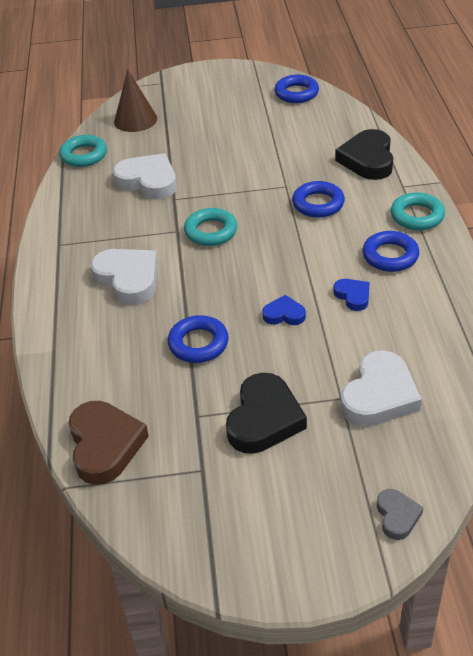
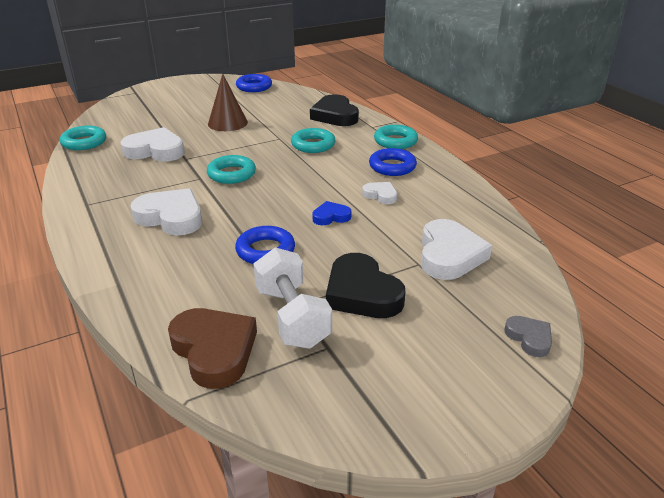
camera: 25 degrees left, 10 degrees down
brown cone [114,70,157,132] -> brown cone moved to [208,74,248,131]
black heart [226,373,307,454] -> black heart turned 150 degrees clockwise [326,253,406,318]
blue ring [292,181,345,218] -> turquoise ring [291,128,336,153]
blue heart [334,279,370,311] -> white heart [362,182,397,204]
none -> white dumbbell [253,247,332,349]

